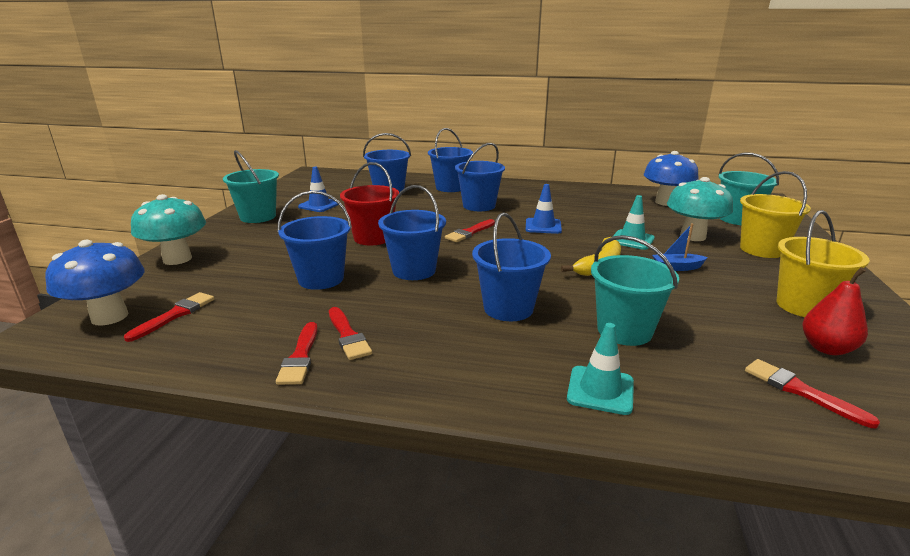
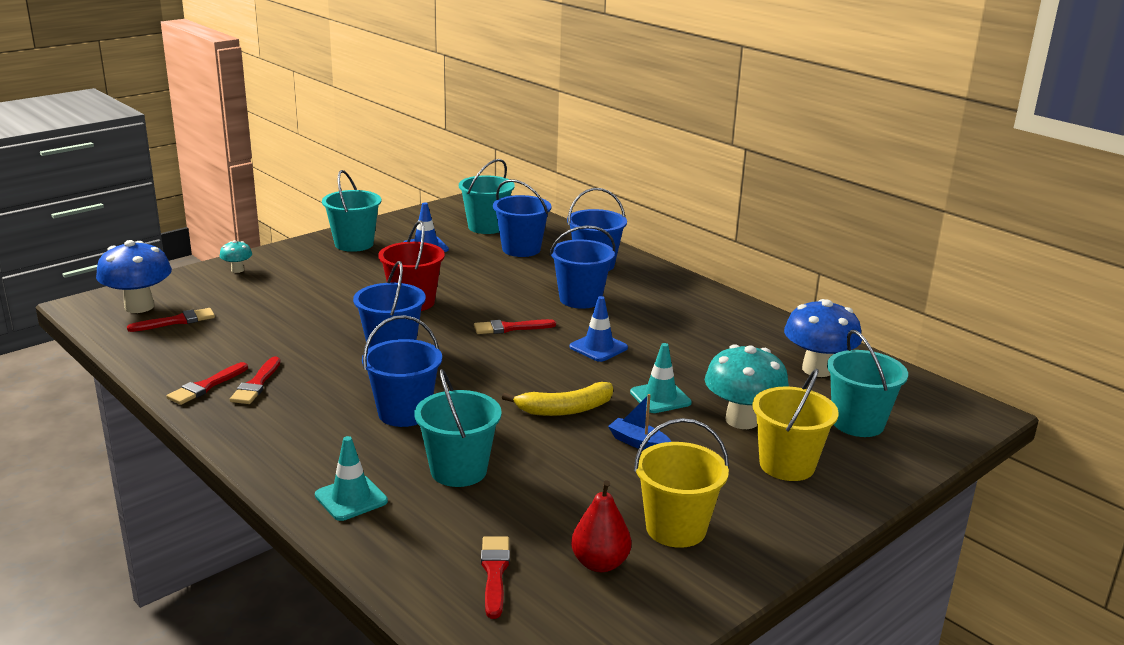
camera: 35 degrees right, 0 degrees up
turquoise mushroom [131,194,206,265] -> turquoise mushroom [220,240,252,273], size x0.48
blue bucket [278,191,352,290] -> none
none -> turquoise bucket [459,159,515,234]

